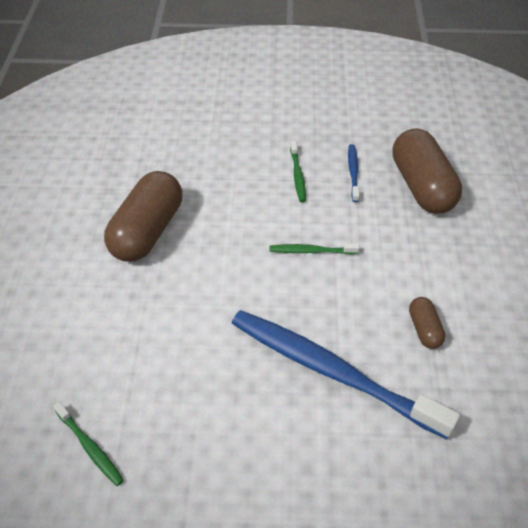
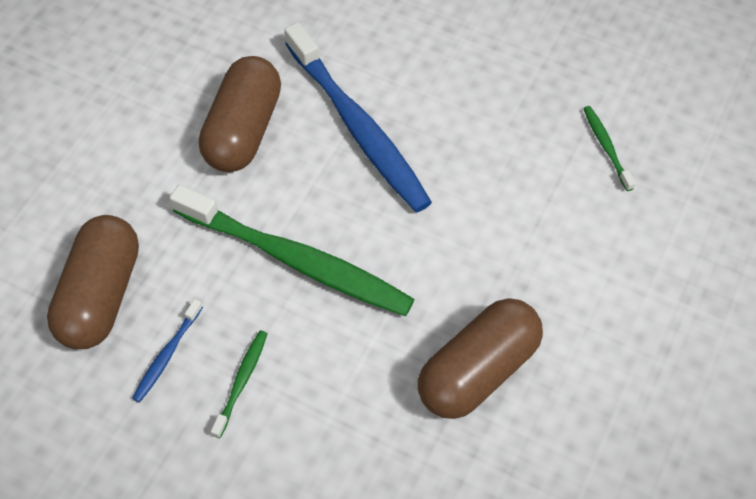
camera: 155 degrees left, 10 degrees up
green toothbrush [269,243,359,254] -> green toothbrush [170,185,414,316], size x2.38
brown capsule [409,297,445,349] -> brown capsule [199,56,281,172], size x2.12

